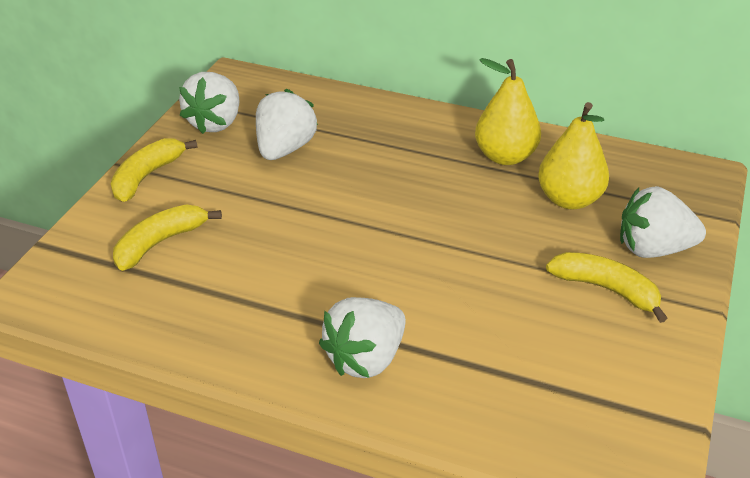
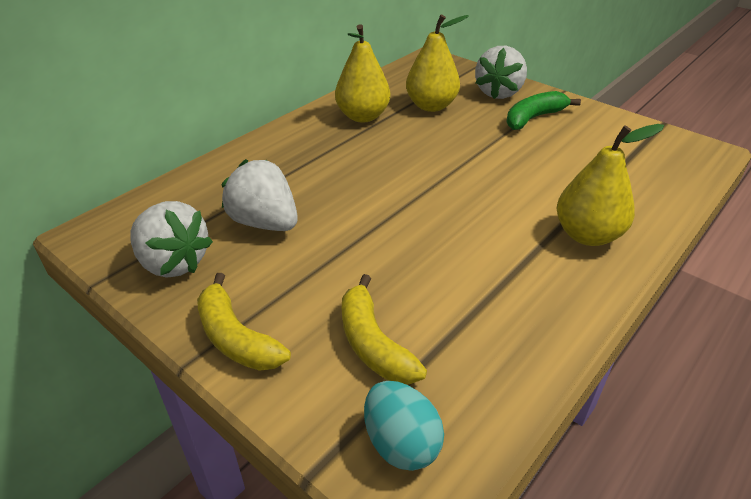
camera: 70 degrees left, 0 degrees up
white strawberry [319,297,406,378] -> yellow pear [556,124,664,246]
yellow banana [546,252,668,323] -> green banana [506,91,581,130]
none -> turquoise egg [364,381,444,471]

